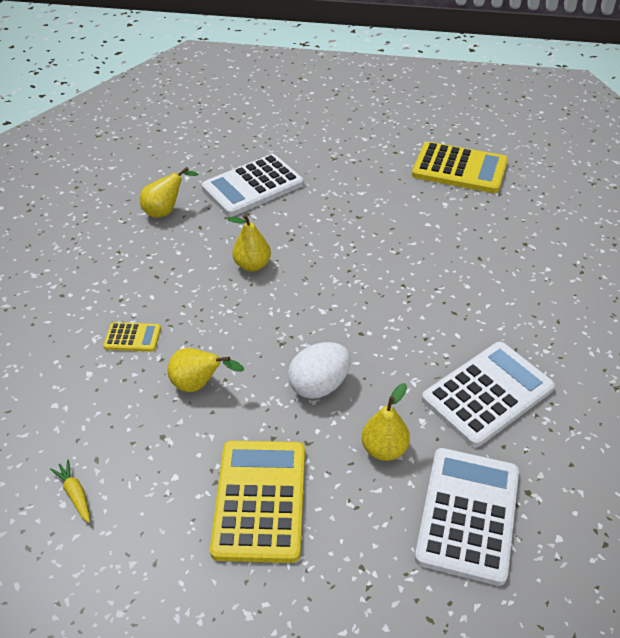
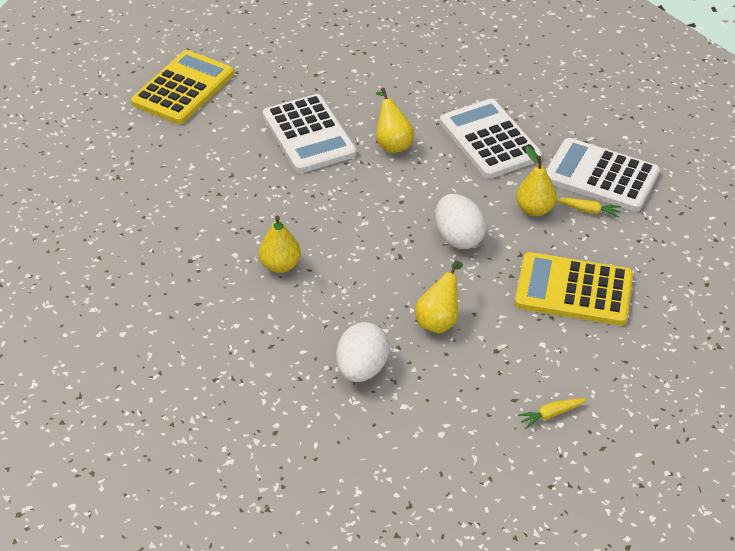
camera: 80 degrees left, 0 degrees up
yellow calculator [103,322,161,352] -> white egg [336,322,389,382]
yellow pear [140,167,199,218] -> yellow pear moved to [376,88,414,153]
white calculator [202,154,304,217] -> white calculator moved to [263,94,357,173]
none -> yellow carrot [556,197,621,217]

